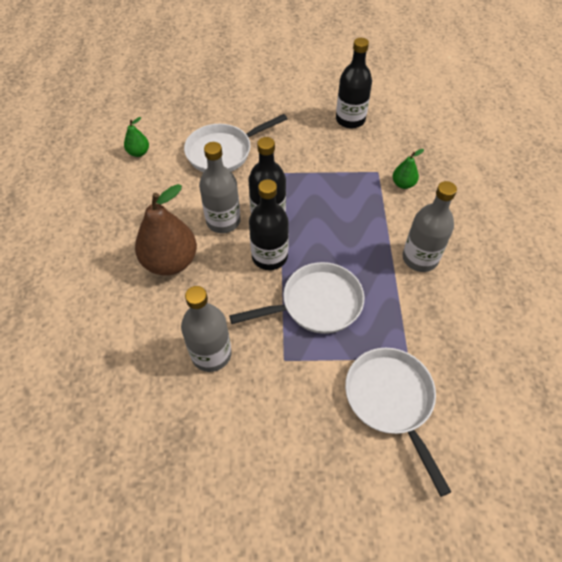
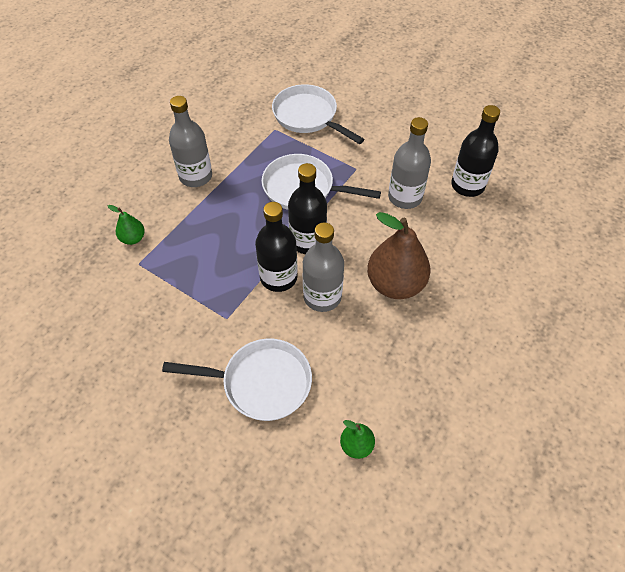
camera: 145 degrees left, 0 degrees up
black bottle [336,38,372,129] -> black bottle moved to [451,105,500,197]
white pan [345,348,451,497] -> white pan turned 120 degrees clockwise [272,84,365,144]

